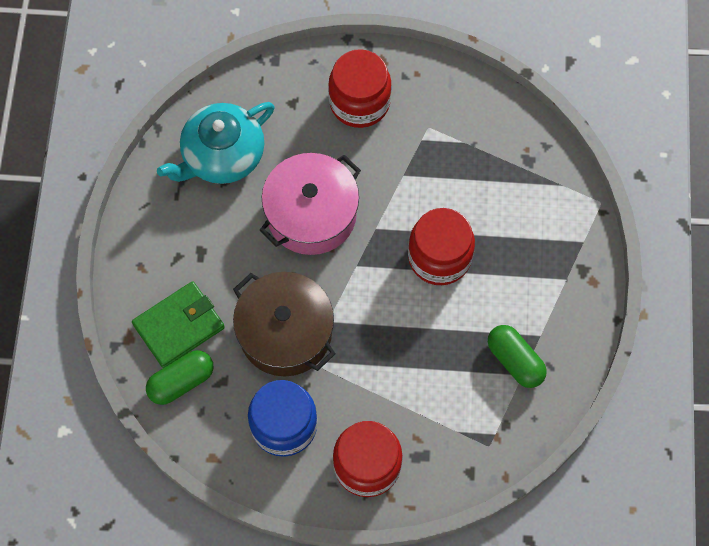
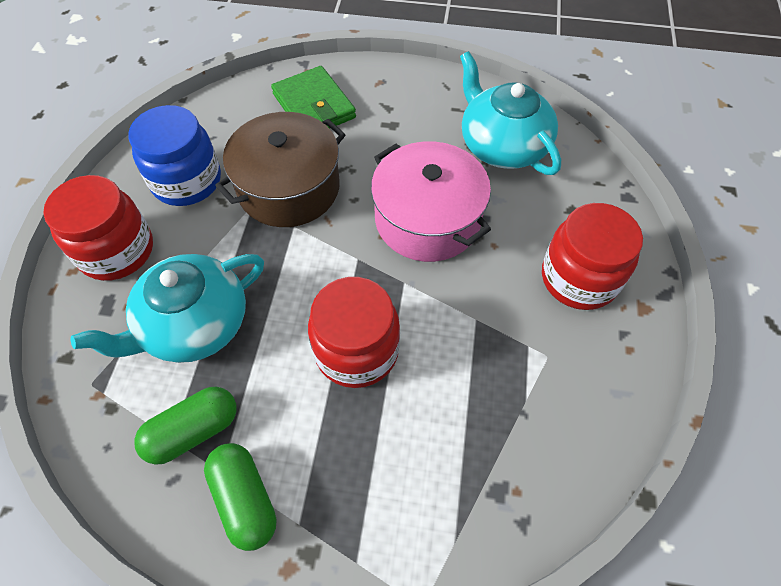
camera: 95 degrees right, 10 degrees down
green capsule [146,350,214,405] -> green capsule moved to [204,443,277,551]
none -> turquoise teapot [71,254,264,363]

